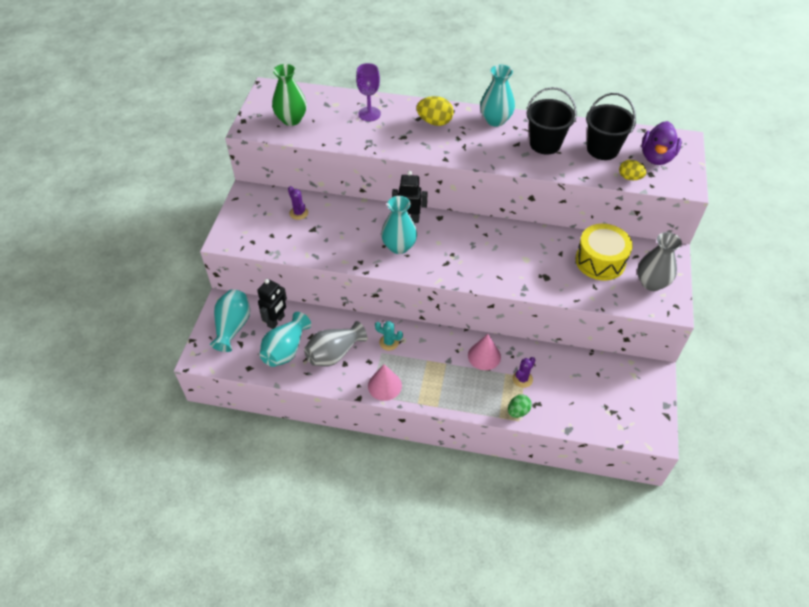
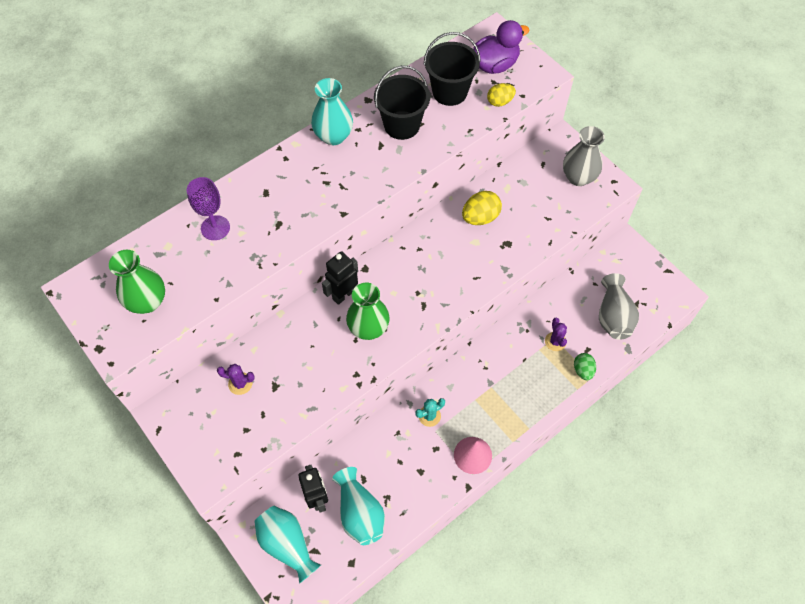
camera: 50 degrees left, 10 degrees up
grey vase [304,321,367,366] -> grey vase moved to [599,273,639,340]
turquoise vase [381,196,417,254] -> green vase [346,283,389,340]
yellow egg [417,96,454,126] -> yellow egg moved to [462,191,502,225]
pink cone [468,334,501,370] -> none
yellow drum [575,224,633,280] -> none
purple duck [641,121,682,165] -> purple duck turned 90 degrees counterclockwise [473,20,529,74]

